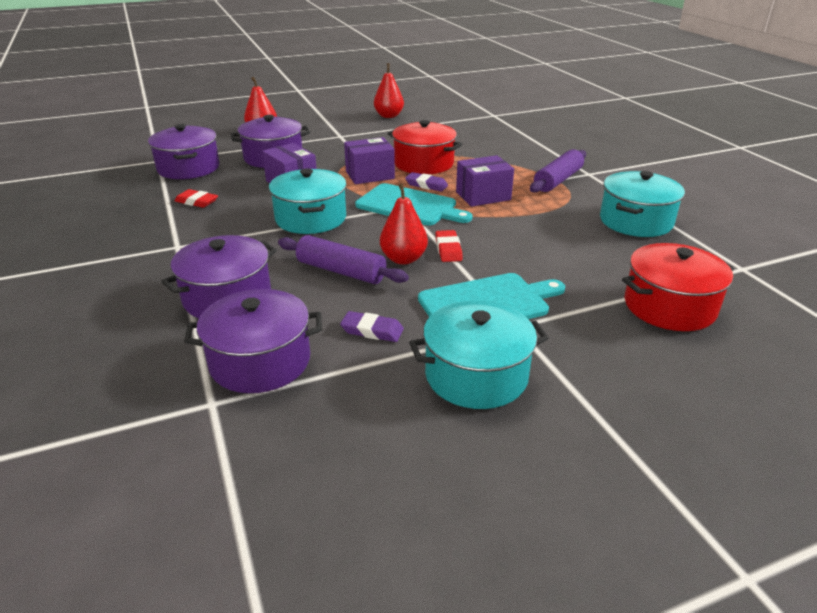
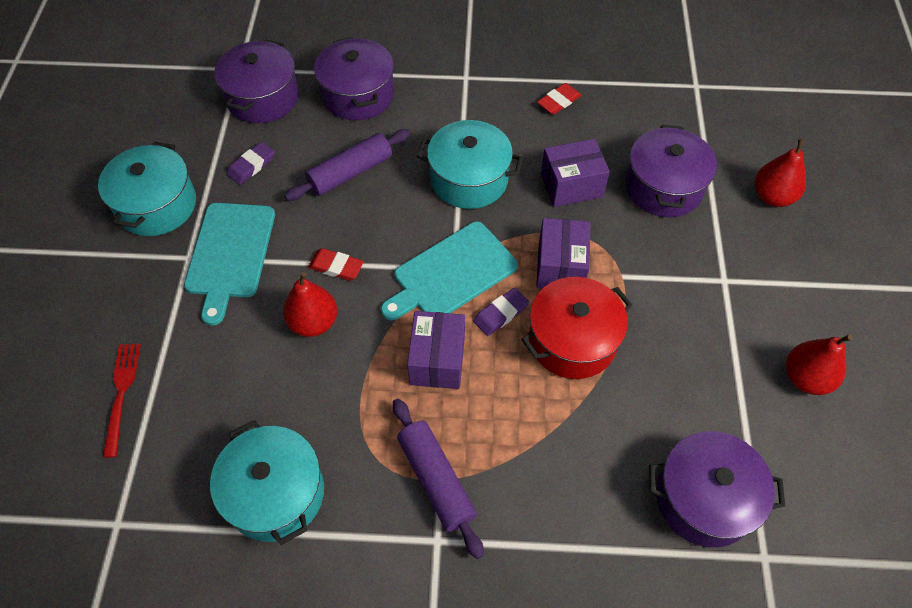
camera: 115 degrees right, 25 degrees up
purple pot [148,124,219,179] -> purple pot moved to [649,431,785,548]
red pear [380,183,428,264] -> red pear moved to [283,272,337,337]
red pot [622,243,734,331] -> red fork [103,343,141,458]

